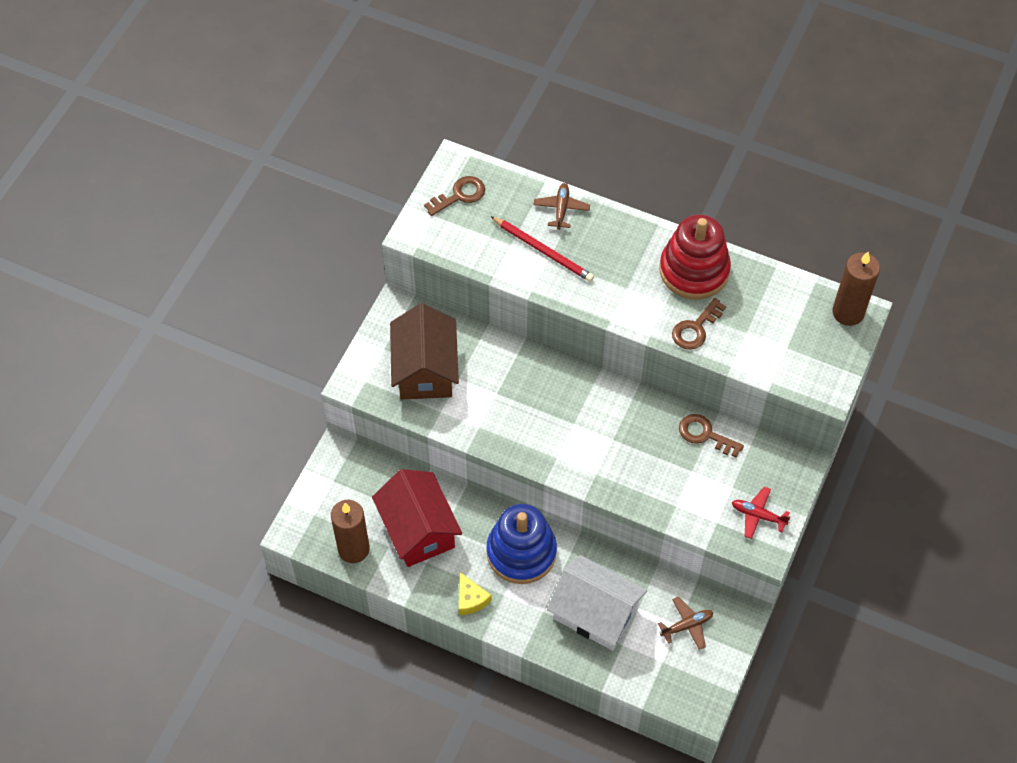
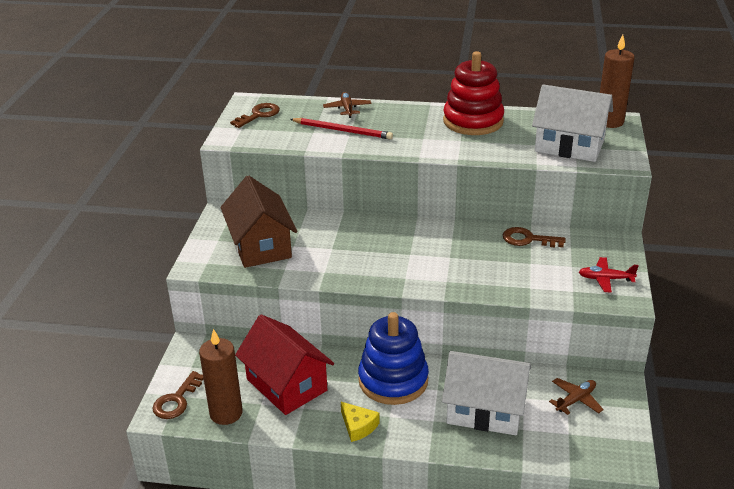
camera: 15 degrees left, 25 degrees down
brown key [672,298,726,350] -> brown key moved to [152,371,204,419]
none -> white house [532,84,613,162]

